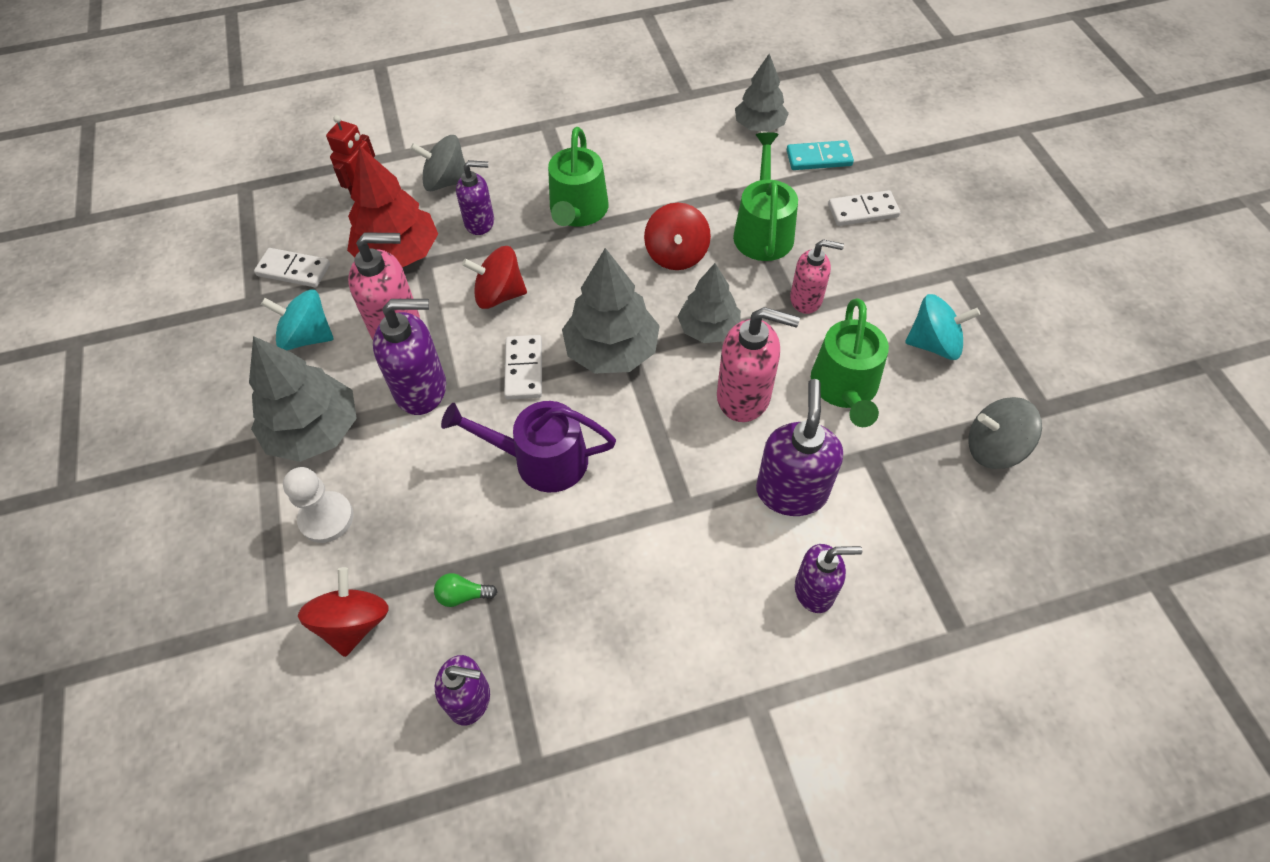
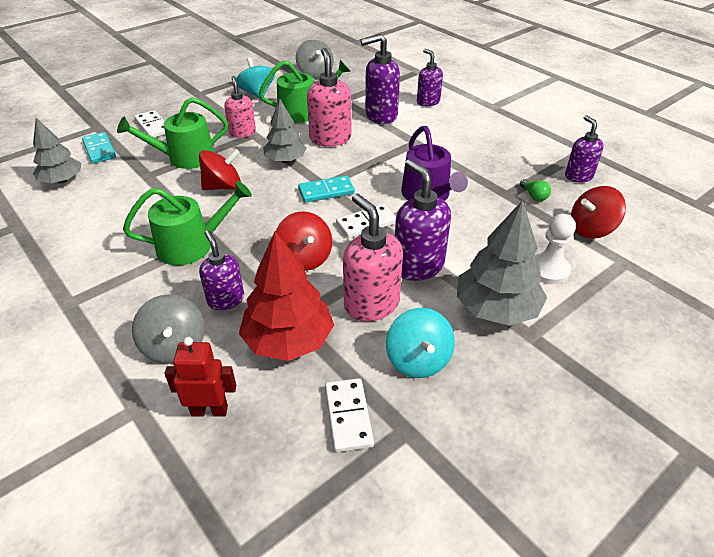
camera: 115 degrees left, 15 degrees down
grey tree [562,248,660,374] -> turquoise domino [298,176,355,203]

